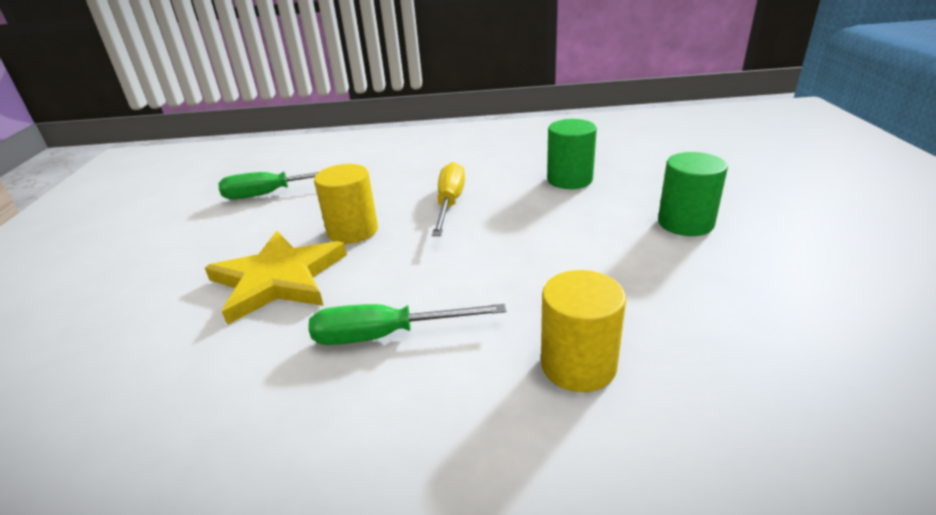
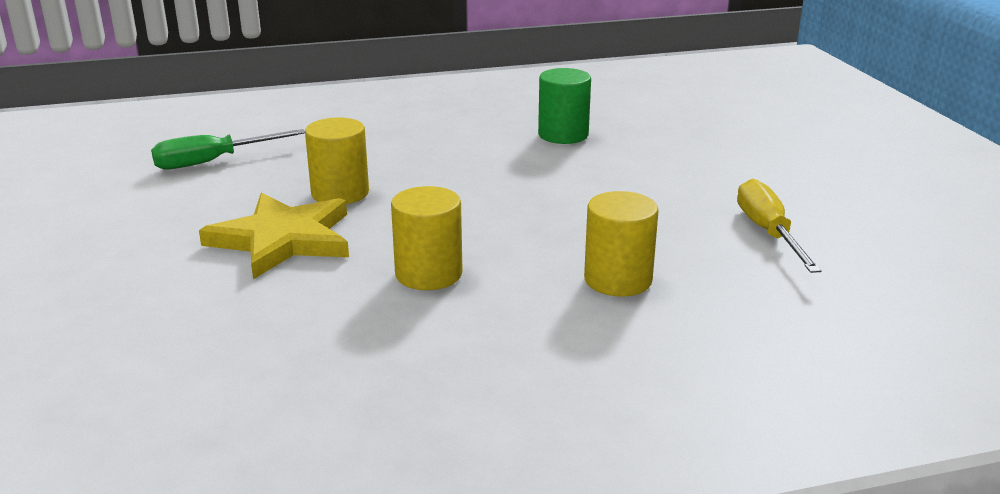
camera: 15 degrees left, 5 degrees down
green screwdriver [309,304,506,345] -> yellow cylinder [391,186,462,290]
yellow screwdriver [432,162,465,236] -> yellow screwdriver moved to [737,179,822,273]
green cylinder [658,152,728,236] -> none

